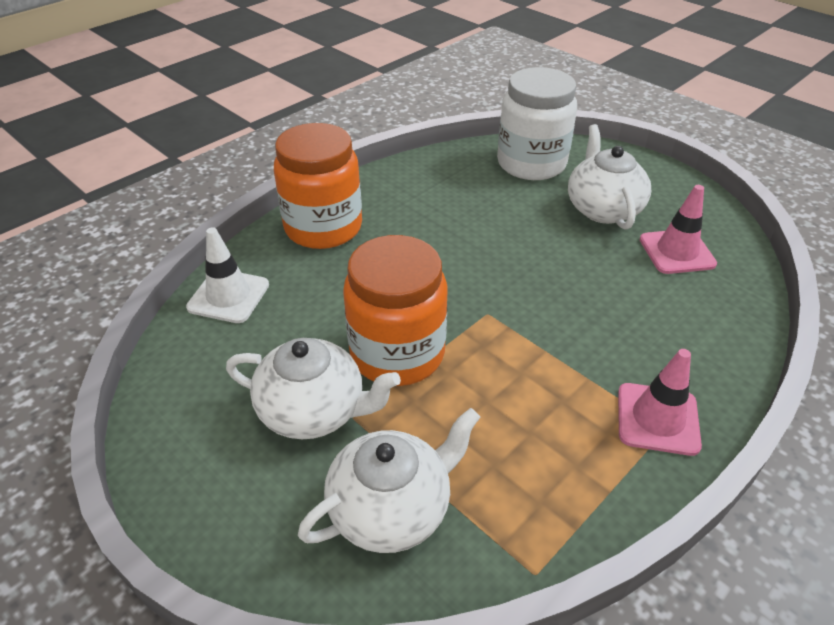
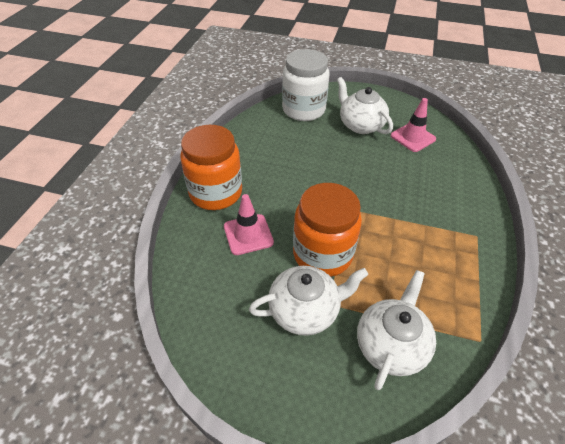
camera: 30 degrees left, 5 degrees up
white traffic cone [186,227,269,323] -> none
pink traffic cone [618,349,702,456] -> pink traffic cone moved to [224,194,274,255]

